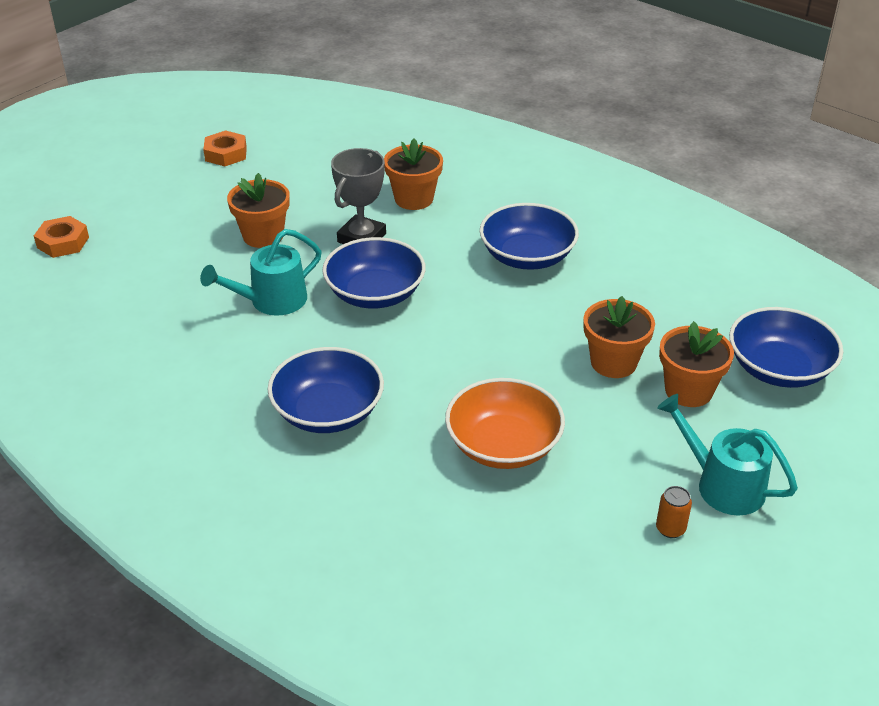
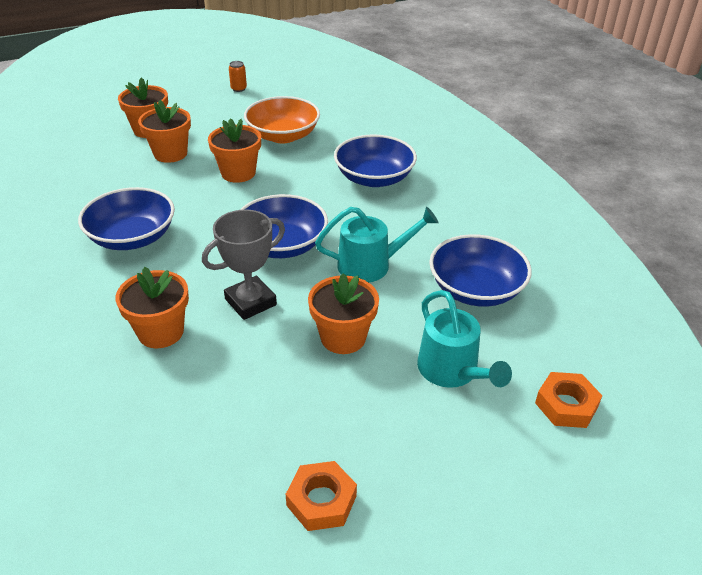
camera: 155 degrees left, 0 degrees up
turquoise watering can [657,394,798,515] -> turquoise watering can moved to [417,290,512,388]
blue bowl [729,307,843,388] -> blue bowl moved to [429,234,532,307]
none -> orange flower pot [208,118,261,183]

